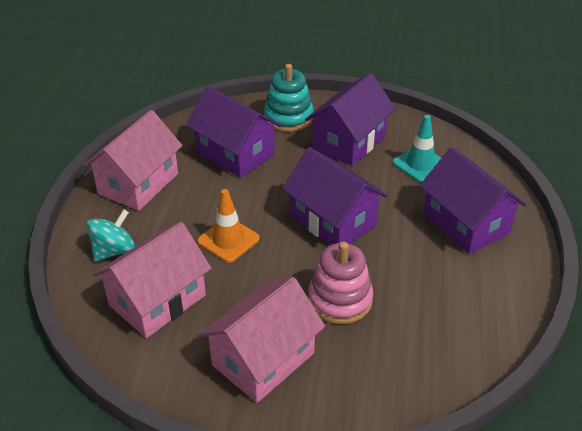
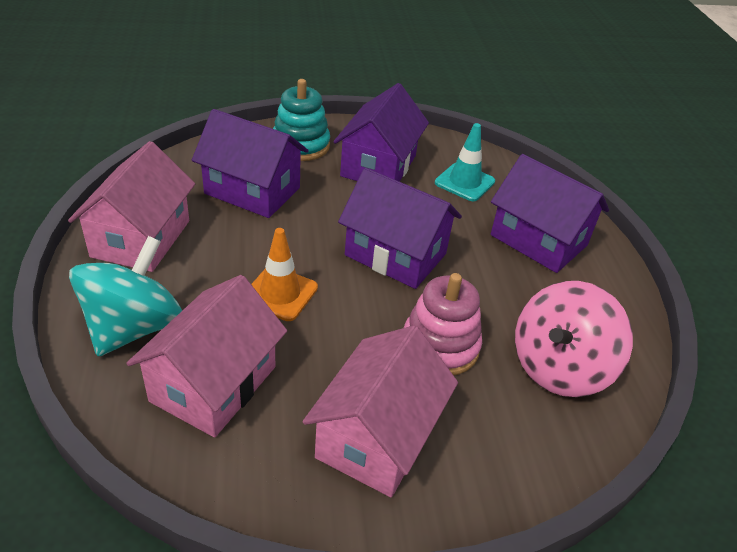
camera: 20 degrees left, 0 degrees up
turquoise spinning top [87,209,135,262] -> turquoise spinning top [69,236,182,357], size x1.58
none -> pink spinning top [515,281,633,397]

